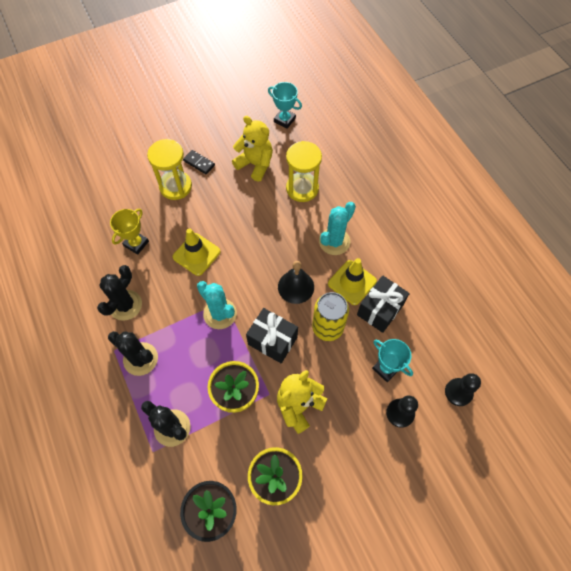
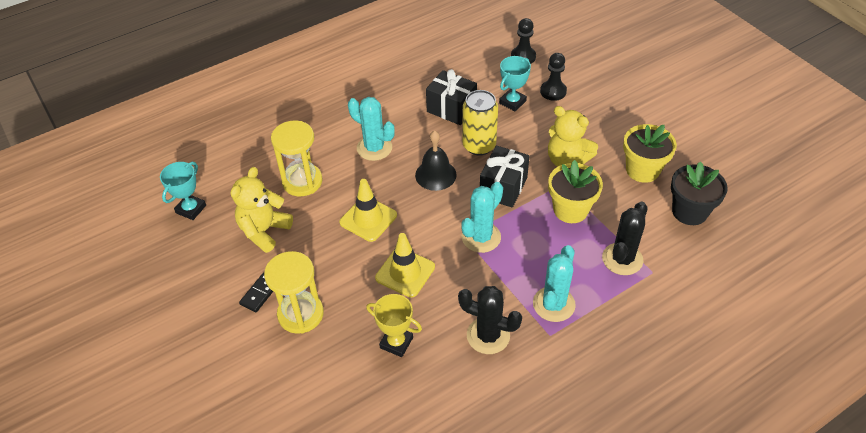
camera: 95 degrees left, 15 degrees down
black cactus [108,331,158,376] -> turquoise cactus [533,245,576,322]
yellow traffic cone [328,258,377,305] -> yellow traffic cone moved to [339,179,397,242]

